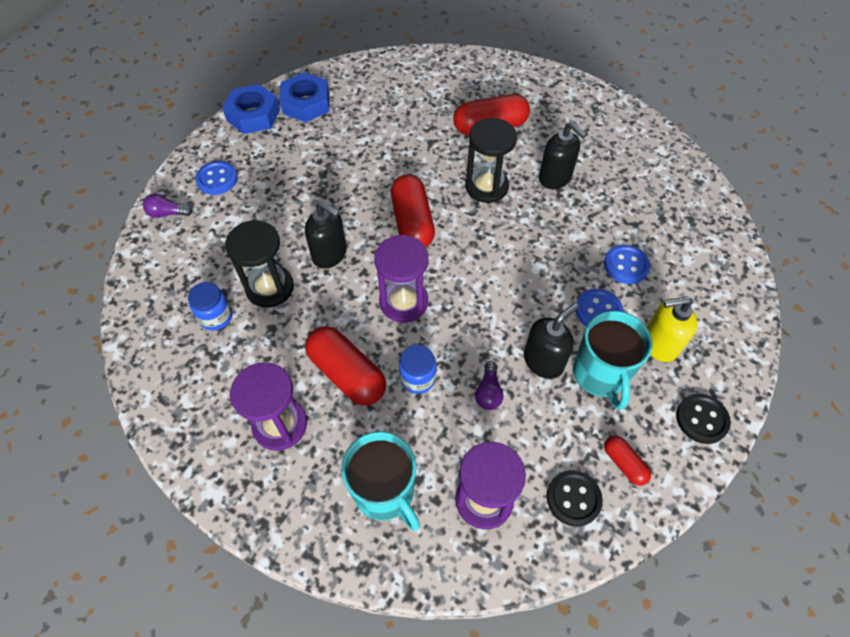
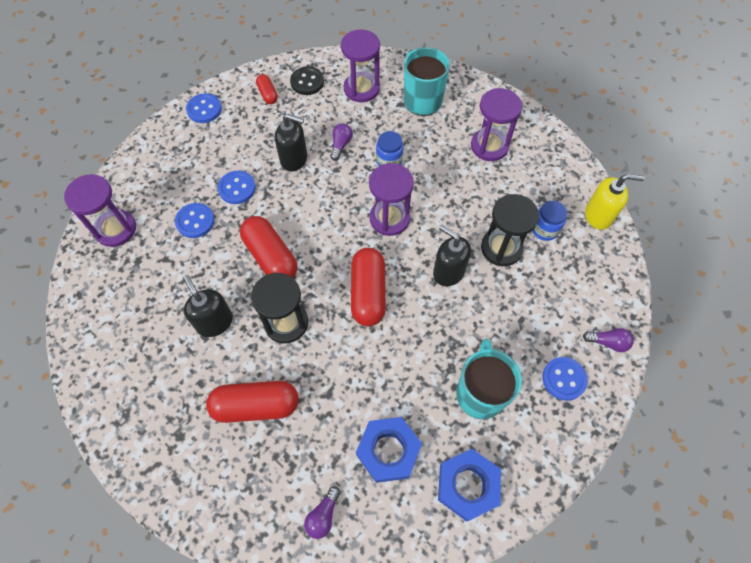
camera: 170 degrees left, 5 degrees up
blue nut [222,84,280,134] -> blue nut moved to [356,417,422,483]
red capsule [305,326,386,406] -> red capsule moved to [240,216,298,278]
black soap dispenser [524,303,579,379] -> black soap dispenser turned 135 degrees counterclockwise [275,114,307,172]
turquoise mug [573,311,653,410] -> turquoise mug moved to [456,338,522,419]
yellow soap dispenser [647,296,697,362] -> yellow soap dispenser moved to [585,174,645,230]
black button [676,394,731,444] -> blue button [186,93,222,123]
none -> purple hourglass [64,174,136,247]
none -> purple light bulb [304,486,340,539]

